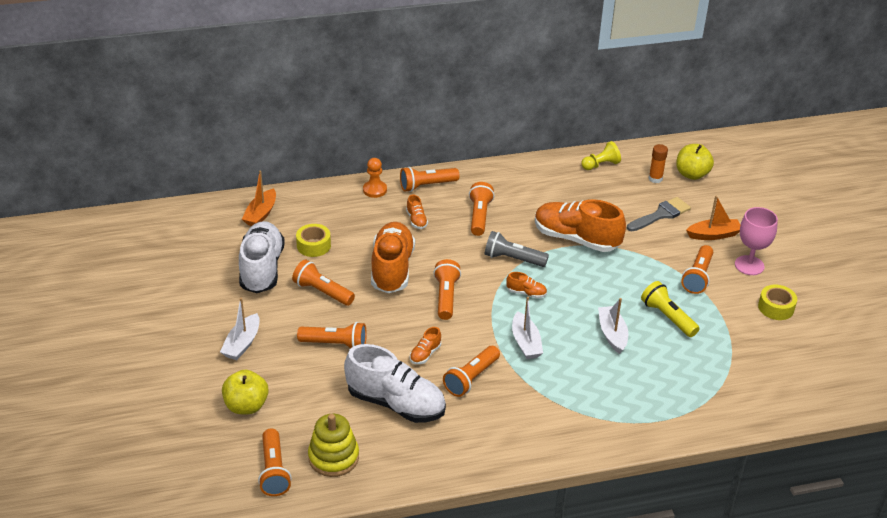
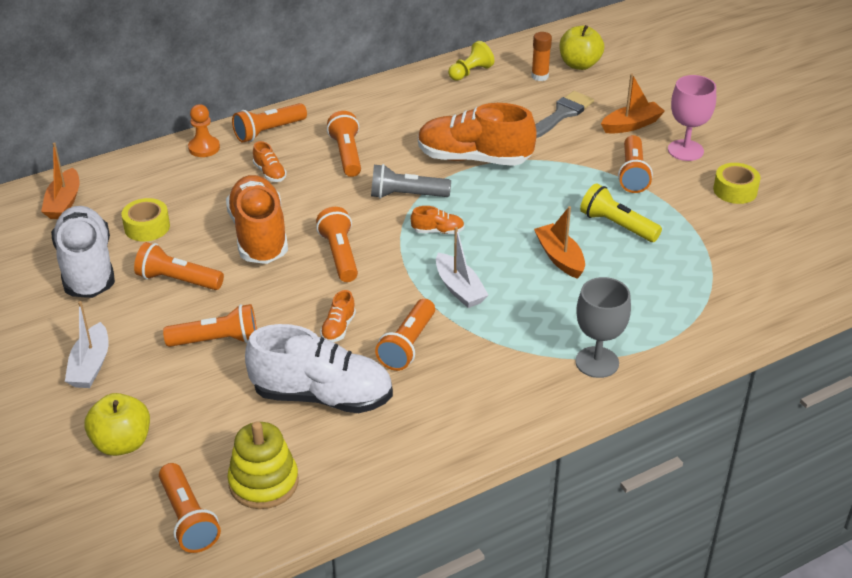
camera: 15 degrees left, 0 degrees up
white boat [598,298,628,354] -> orange boat [534,206,585,279]
none -> grey goblet [575,277,631,378]

